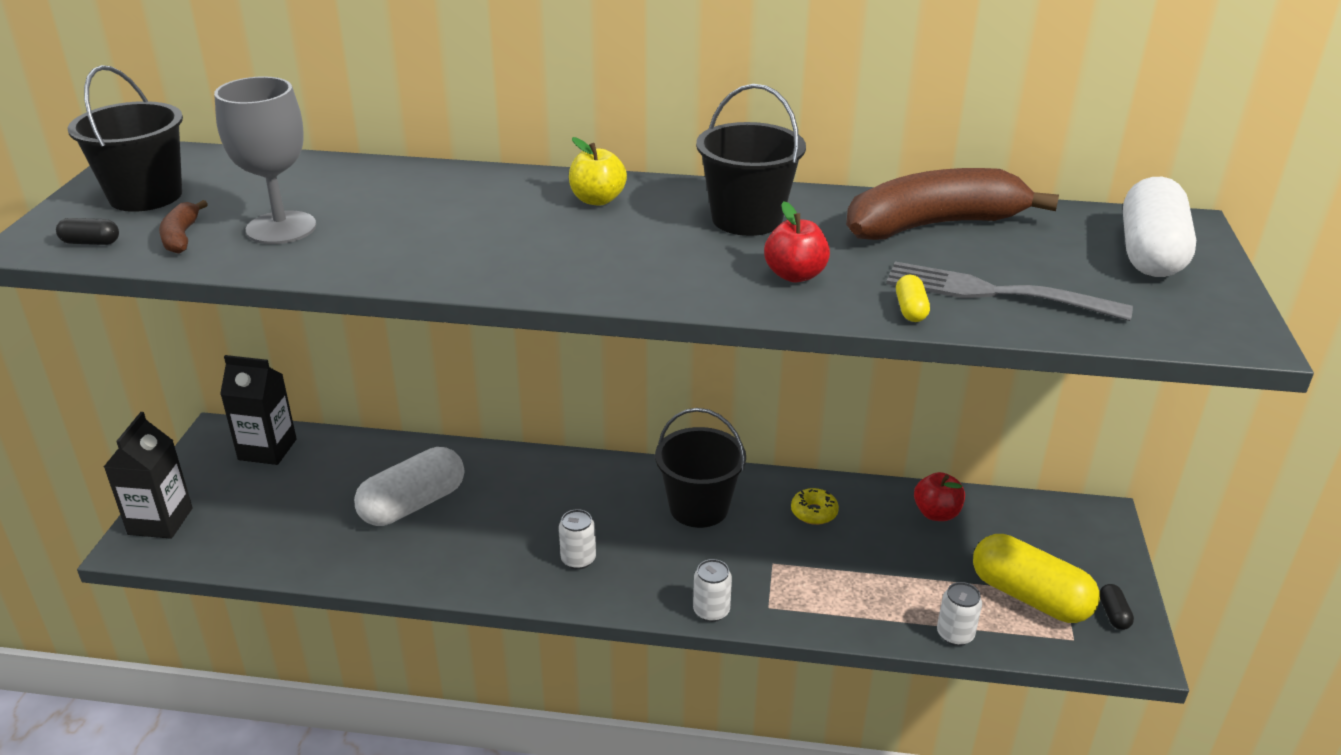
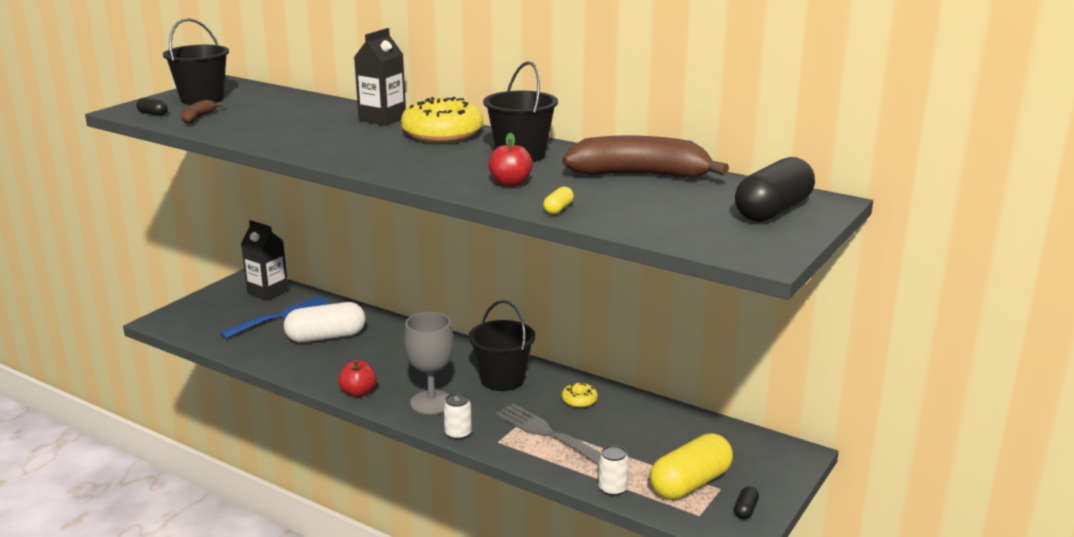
camera: 25 degrees right, 10 degrees down
black carton [104,412,193,539] -> black carton moved to [354,28,406,126]
grey goblet [214,76,316,244] -> grey goblet moved to [404,312,454,414]
white can [559,509,596,569] -> none
yellow apple [569,137,627,206] -> yellow donut [401,97,483,143]
grey fork [886,262,1133,321] -> grey fork moved to [495,403,601,465]
red apple [914,472,965,521] -> red apple moved to [338,360,377,397]
yellow capsule [973,534,1100,623] -> yellow capsule turned 75 degrees clockwise [650,433,733,500]
white capsule [1123,177,1196,277] -> black capsule [735,157,815,222]
none -> blue fork [219,296,332,339]

